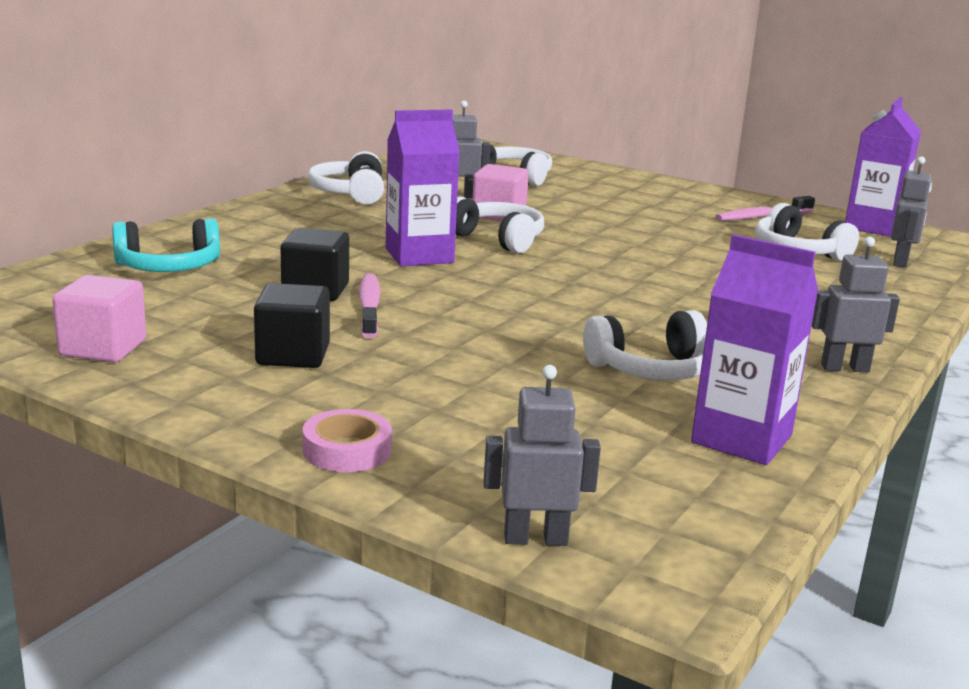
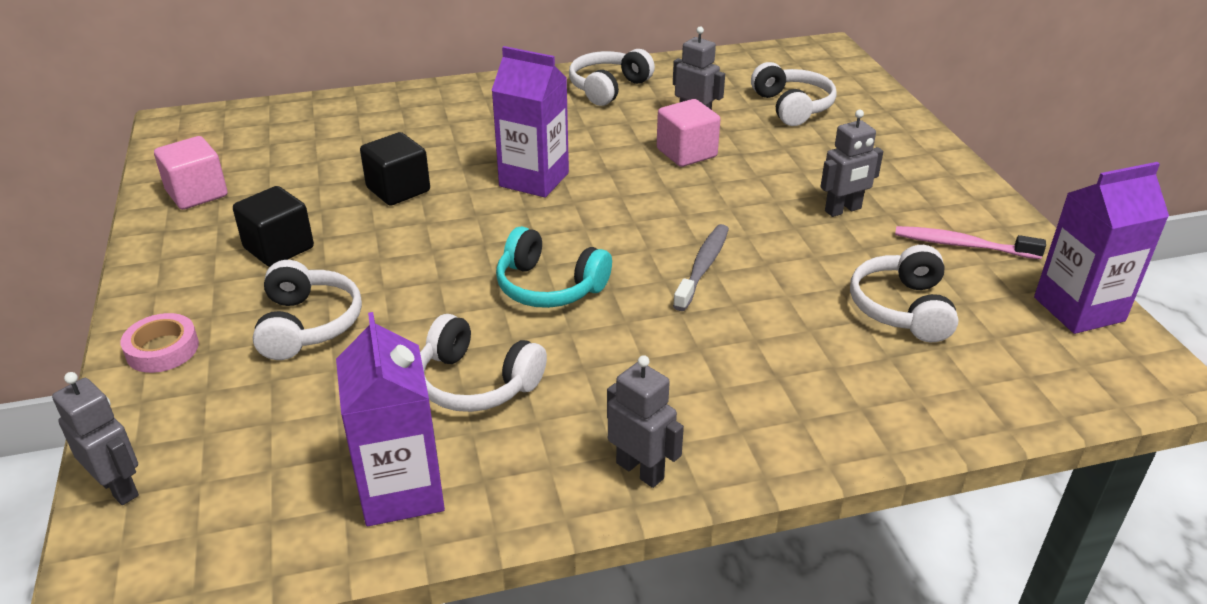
camera: 45 degrees right, 15 degrees up
turquoise headphones [112,218,220,272] -> turquoise headphones moved to [496,226,612,308]
pink toothbrush [359,273,380,338] -> none
white headphones [456,196,544,253] -> white headphones moved to [253,260,362,360]
grey robot [891,156,932,268] -> grey robot moved to [820,110,883,217]
none -> grey toothbrush [673,224,729,311]

